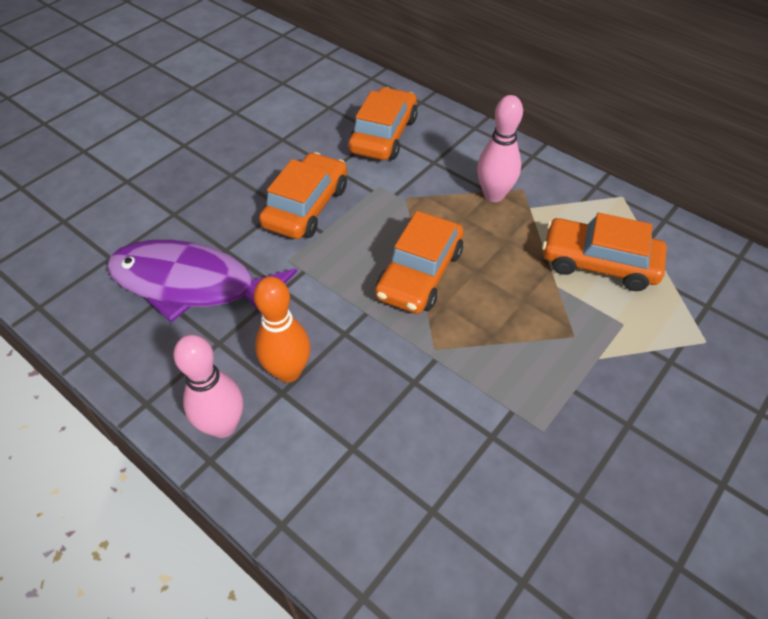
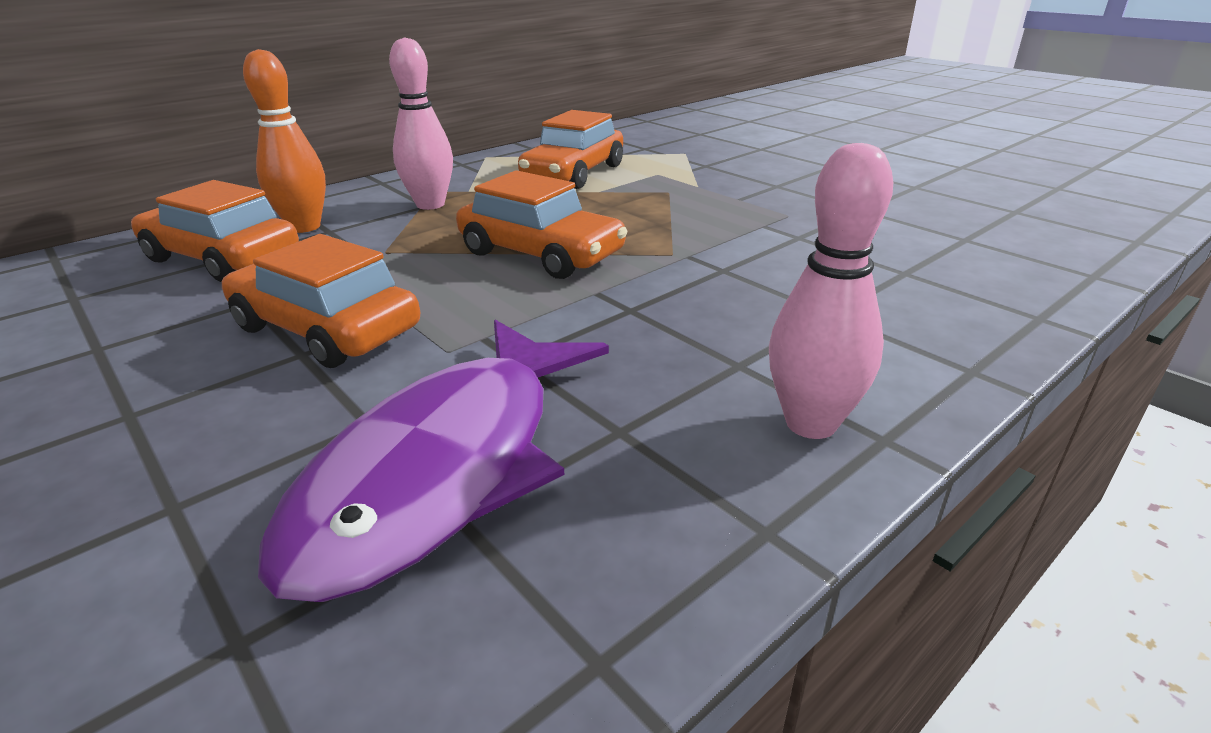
camera: 80 degrees left, 20 degrees down
orange bowling pin [254,276,310,383] -> orange bowling pin moved to [243,49,326,233]

